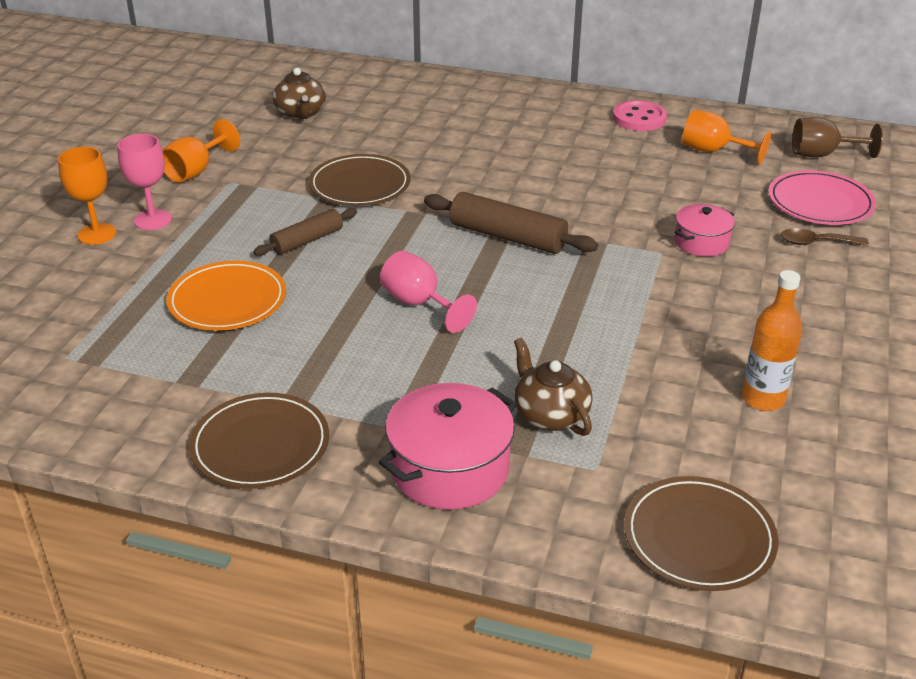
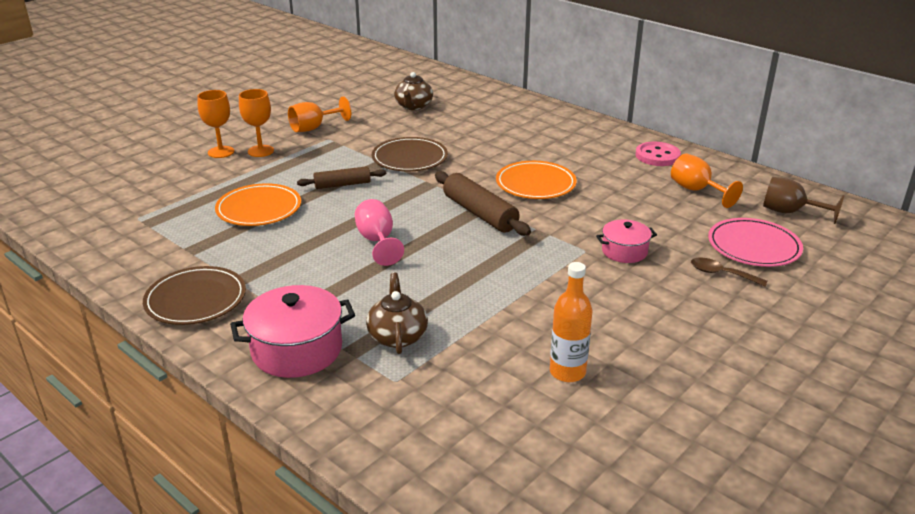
camera: 25 degrees right, 5 degrees down
pink goblet [117,134,172,230] -> orange goblet [239,89,274,157]
brown plate [624,476,779,591] -> none
none -> orange plate [496,161,577,199]

